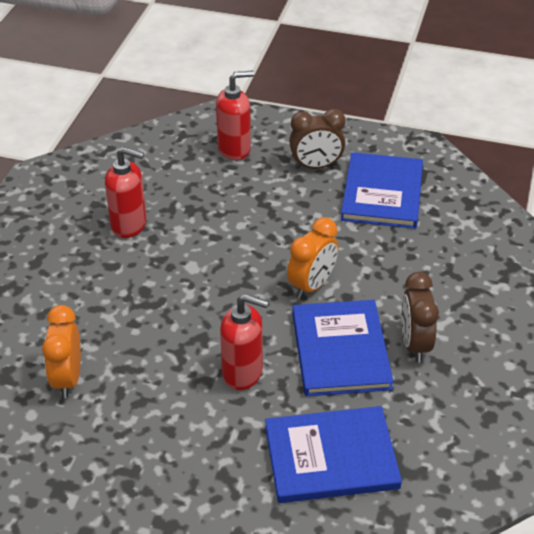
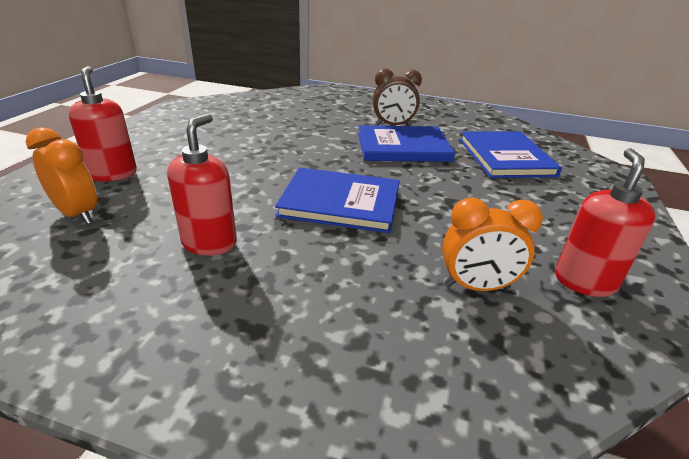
camera: 90 degrees left, 10 degrees down
red soap dispenser [220,294,269,390] -> red soap dispenser moved to [555,148,656,297]
orange clock [287,217,338,299] -> orange clock moved to [26,127,97,224]
brown clock [289,109,345,169] -> none
blue book [341,152,423,229] -> blue book moved to [275,167,399,233]

